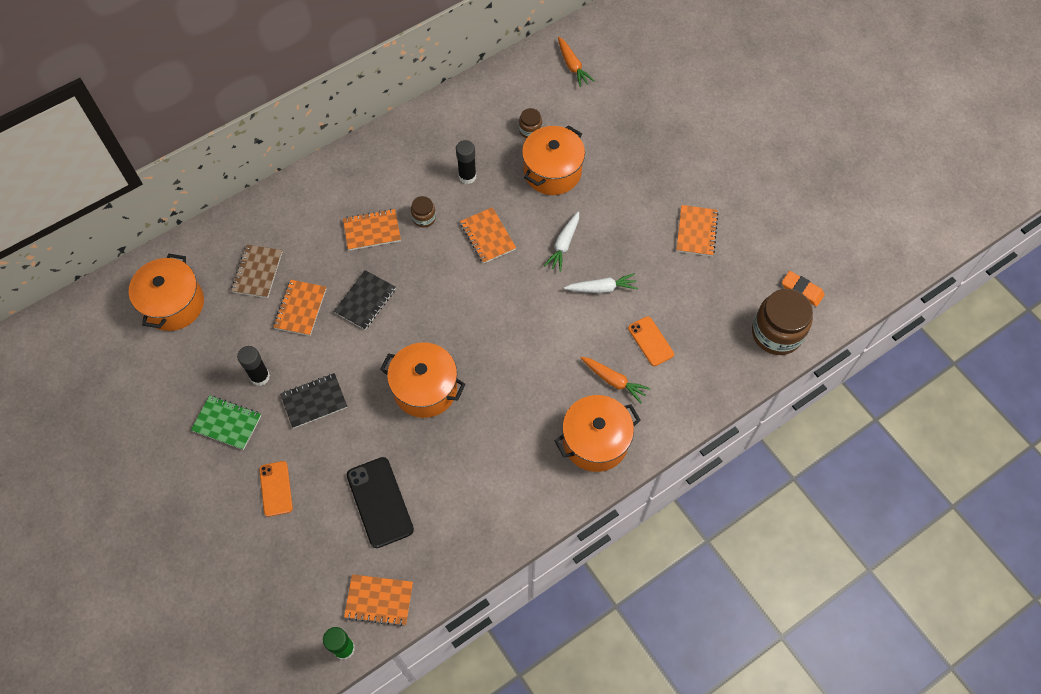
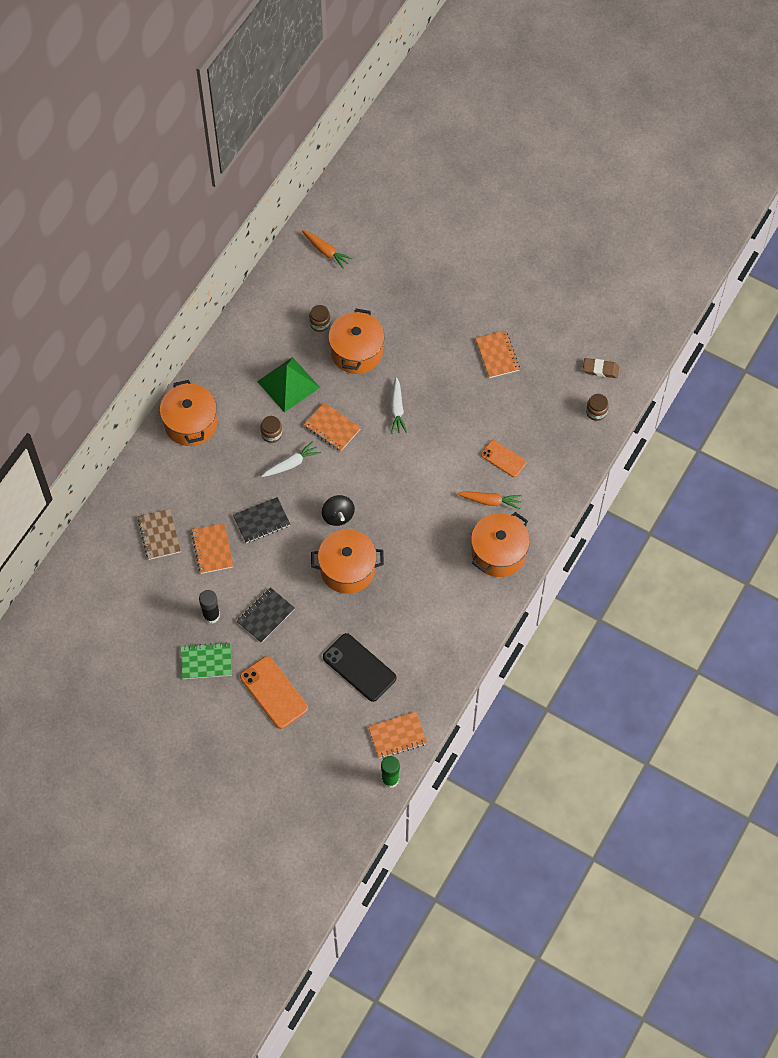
camera: 25 degrees left, 0 degrees up
orange pot [129,254,204,331] -> orange pot moved to [160,380,217,446]
orange phone [259,461,293,517] -> orange phone [240,656,308,729], size x1.59
black notebook [334,270,396,330] -> black notebook turned 60 degrees clockwise [233,497,290,543]
orange notebook [343,209,401,251] -> none
black glue stick [456,140,476,184] -> green pyramid [257,357,320,413]
white carrot [564,273,638,293] -> white carrot moved to [262,441,321,477]
brown jar [752,289,813,355] -> brown jar [586,394,609,421], size x0.48
orange eraser [782,271,825,307] -> brown eraser [583,358,619,378]
none -> black spinning top [322,495,355,526]

